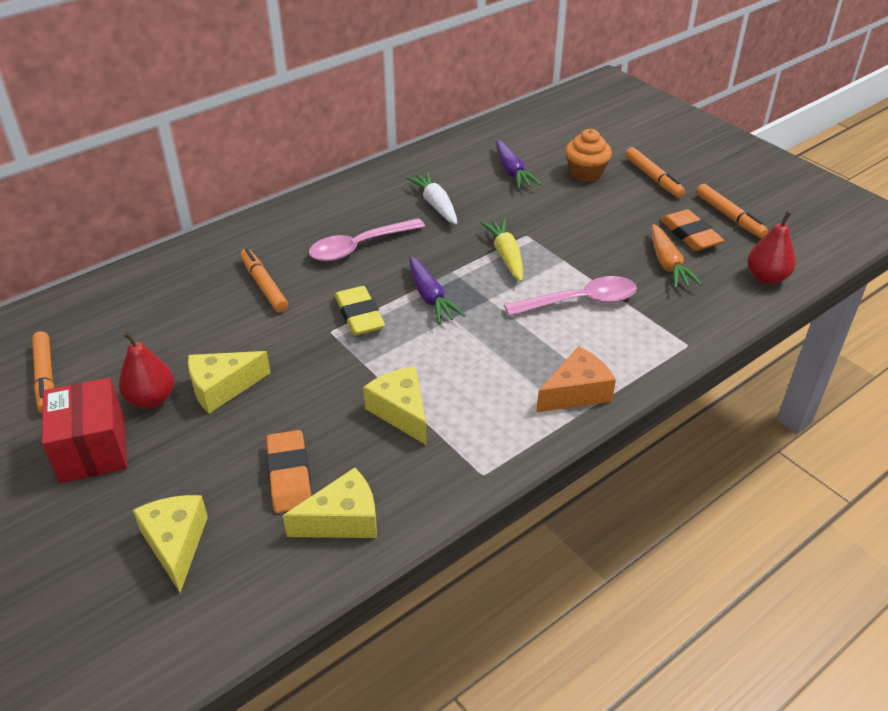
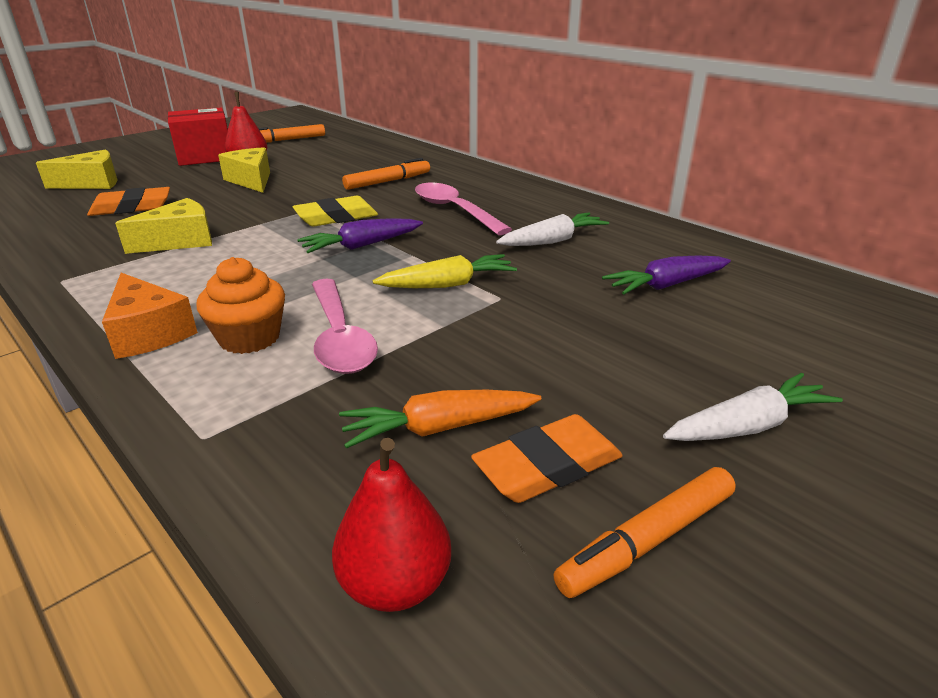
camera: 85 degrees right, 10 degrees down
yellow cheese [283,468,377,538] -> none
orange cupcake [565,129,612,182] -> orange cupcake moved to [196,257,285,354]
orange marker [625,147,685,198] -> white carrot [663,373,843,441]

